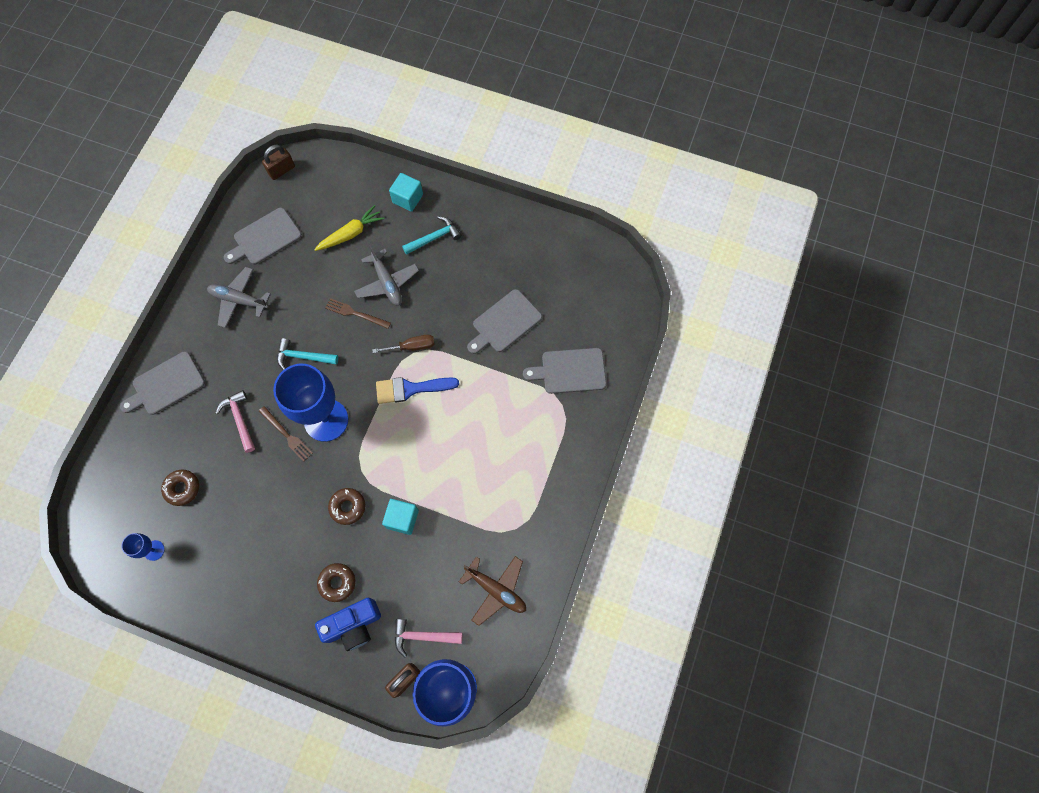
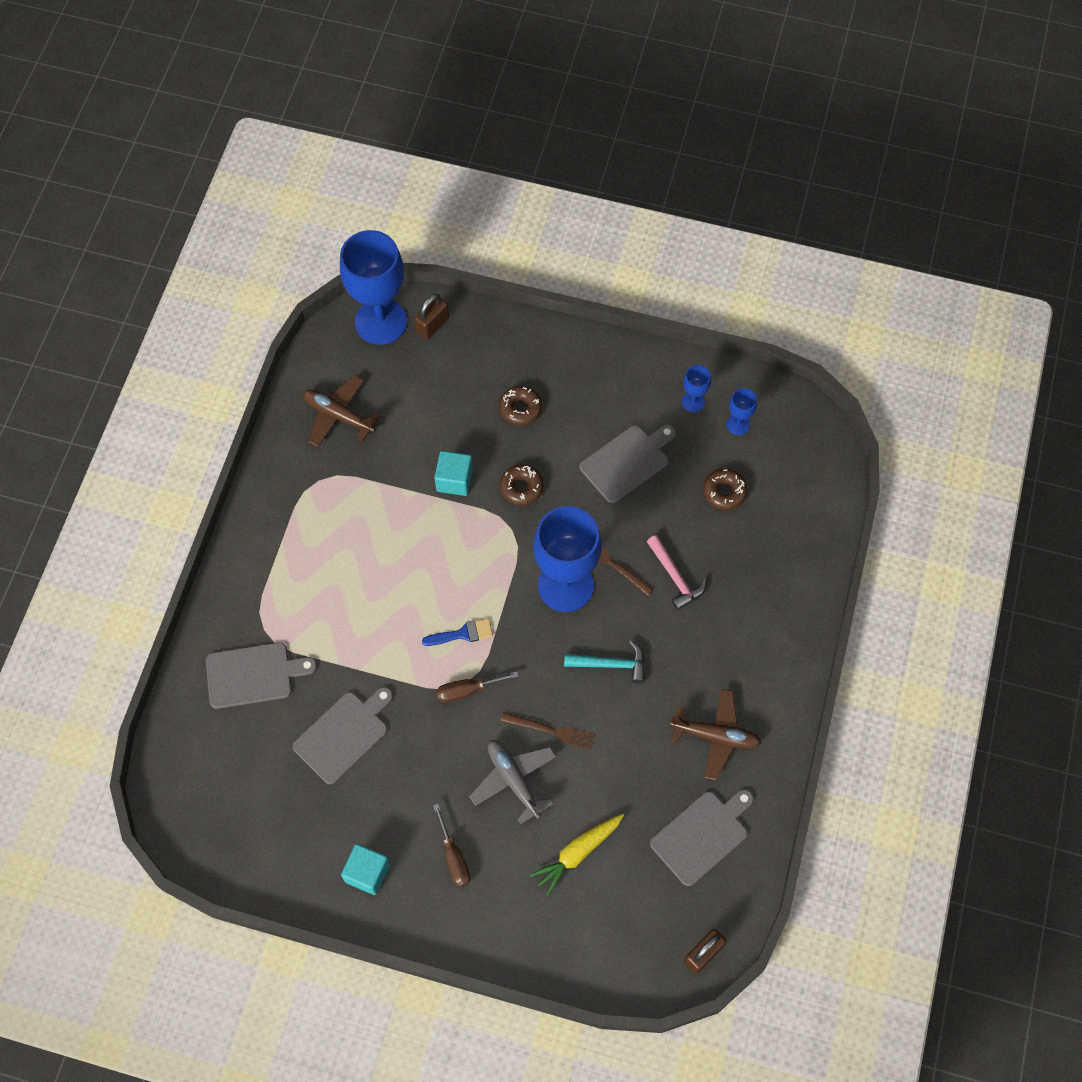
camera: 175 degrees right, 5 degrees down
grey cutting board [120,351,205,415] -> grey cutting board moved to [579,424,676,503]
grey plane [207,267,271,328] -> brown plane [670,689,761,780]
blue camera [315,597,381,651] -> none
blue brush [376,377,459,404] -> blue brush [422,618,493,646], size x0.66
turquoise cube [389,173,423,212] -> turquoise cube moved to [341,844,390,895]
pink hammer [395,619,463,657] -> none
turquoise hammer [402,216,461,255] -> brown screwdriver [433,804,470,887]
none -> blue goblet [682,365,711,413]

